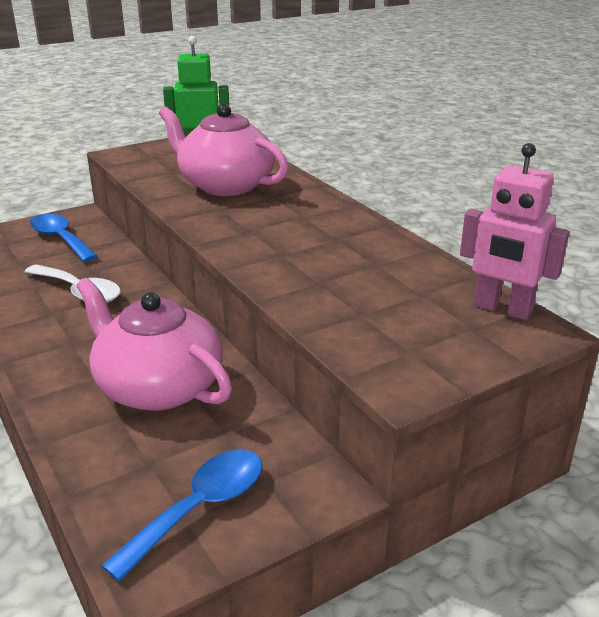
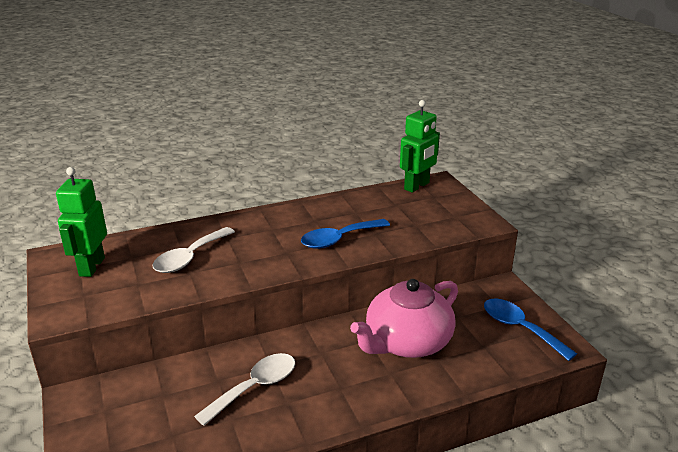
camera: 80 degrees left, 0 degrees up
blue spoon [30,214,98,262] -> blue spoon moved to [301,219,390,249]
pink teapot [159,104,289,196] -> white spoon [152,227,235,273]
pink robot [460,143,569,320] -> green robot [400,100,440,193]

